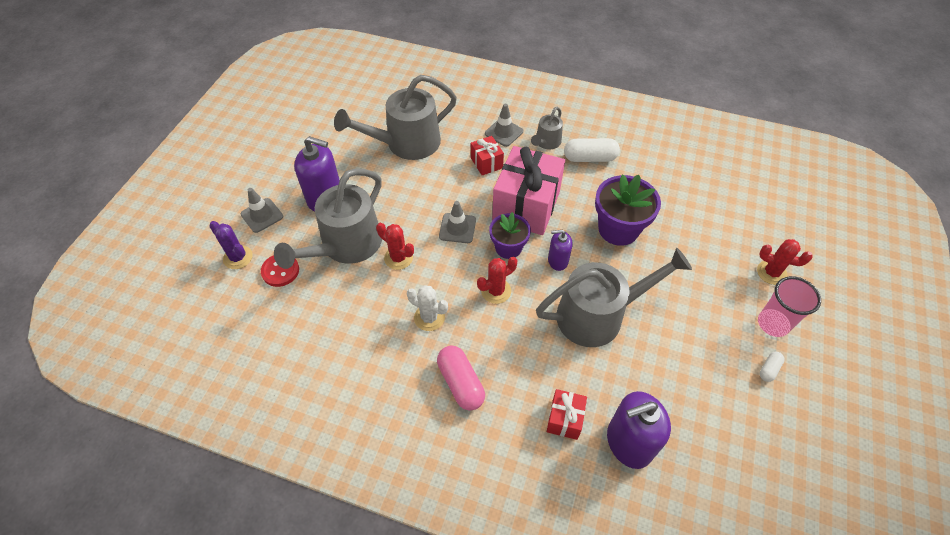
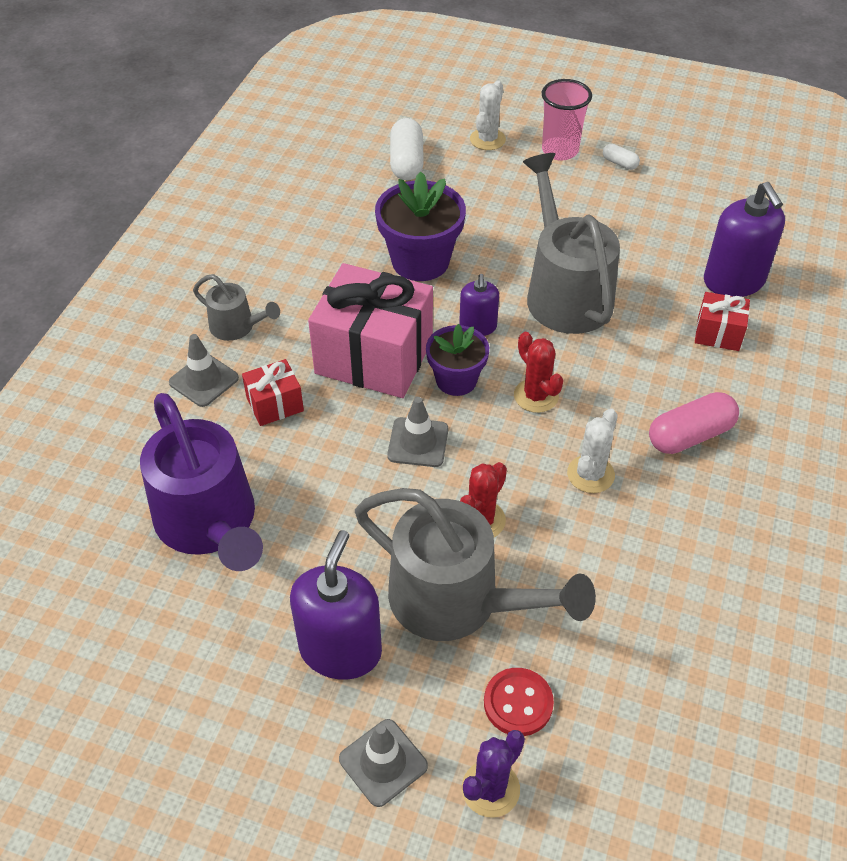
camera: 90 degrees left, 5 degrees down
grey watering can [334,75,457,160] -> purple watering can [140,393,263,571]
white capsule [564,138,620,162] -> white capsule moved to [390,118,424,180]
red cactus [757,239,813,285] -> white cactus [470,80,506,150]

